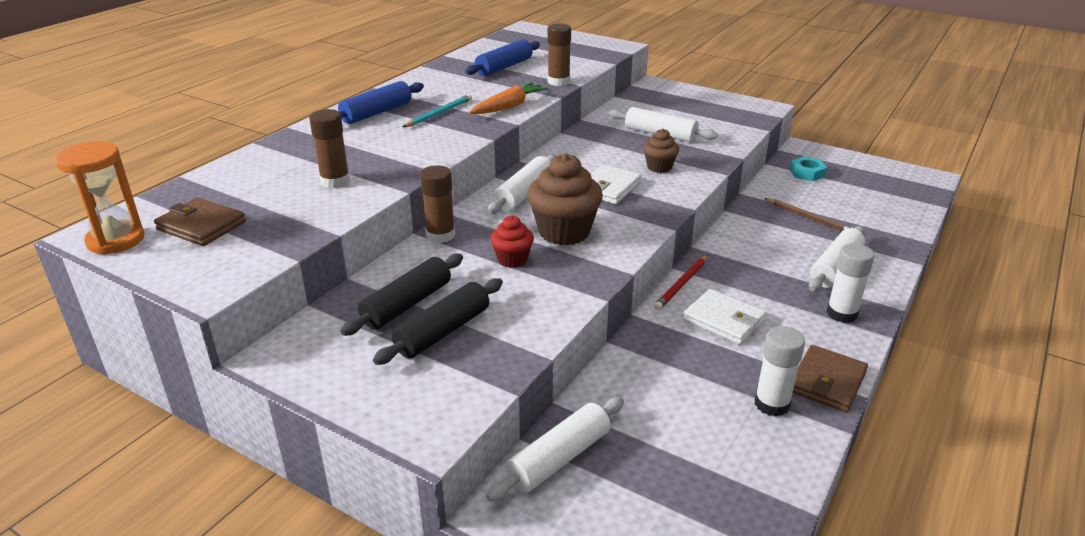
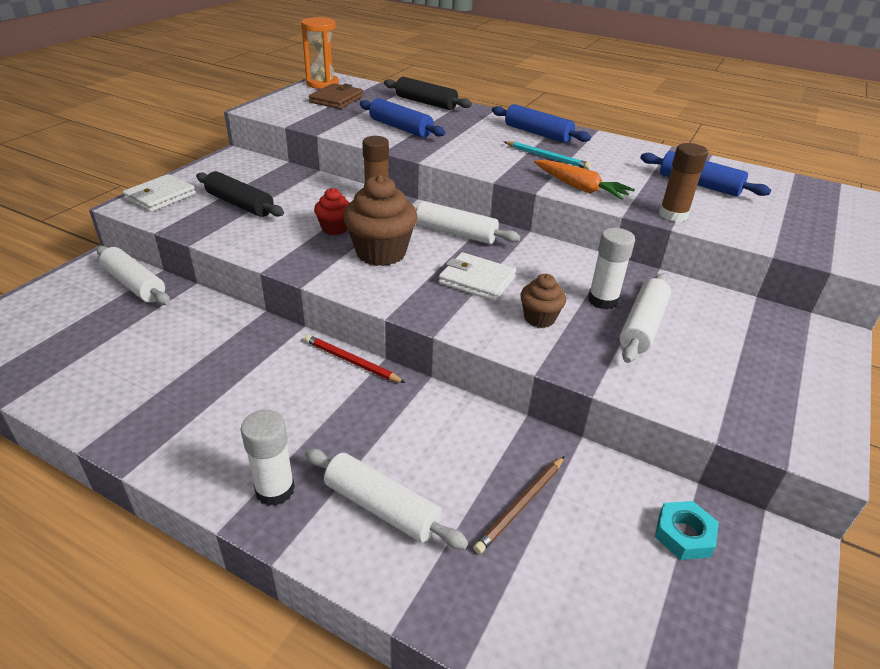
camera: 85 degrees right, 5 degrees up
brown glue stick [309,109,350,188] -> blue rolling pin [360,98,446,138]
black rolling pin [340,254,463,336] -> black rolling pin moved to [384,77,472,110]
white wallet [683,289,766,345] -> white wallet moved to [123,174,196,212]
white glue stick [755,326,805,417] -> white glue stick moved to [588,228,635,310]
brown wallet [793,345,868,413] -> none

